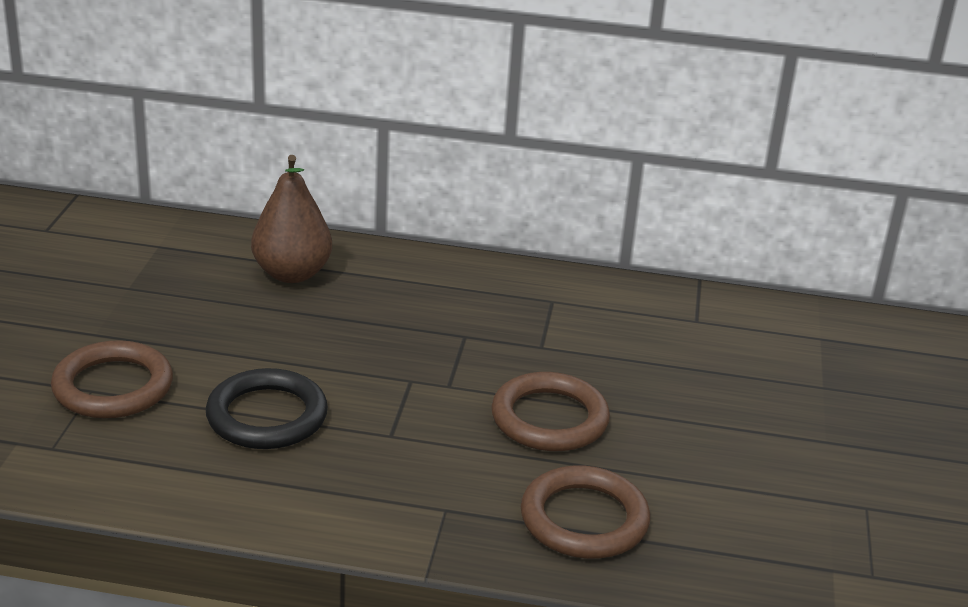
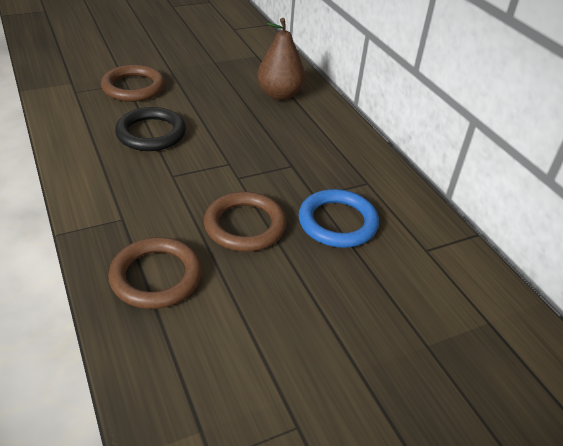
camera: 55 degrees right, 10 degrees up
none -> blue ring [299,189,379,248]

